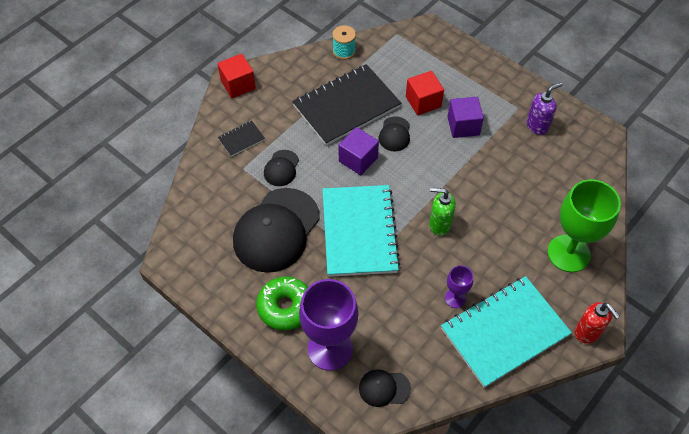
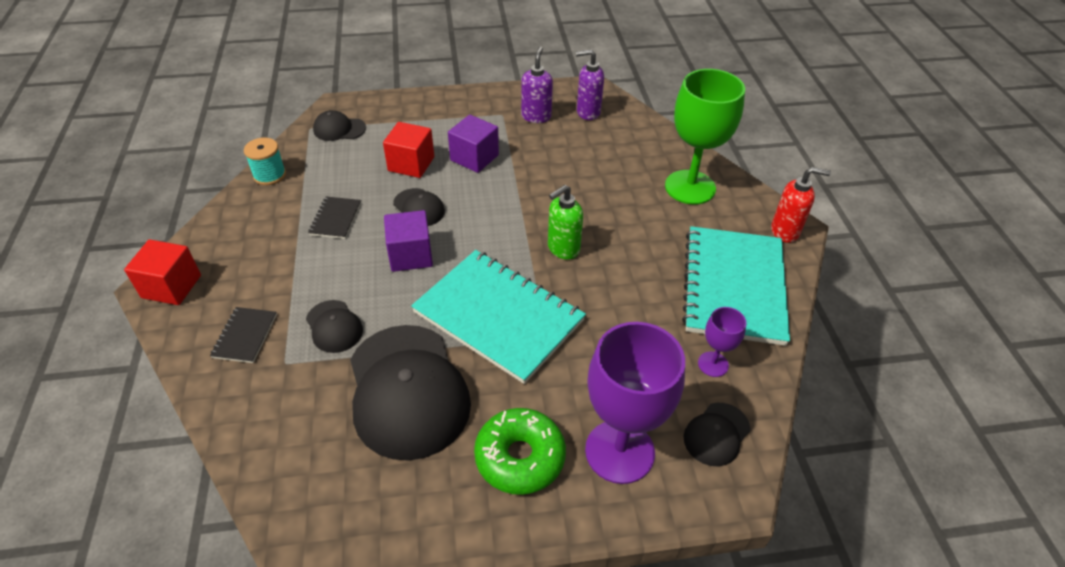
camera: 50 degrees left, 10 degrees down
black notebook [292,64,402,146] -> black notebook [308,197,361,239], size x0.42
purple goblet [445,265,473,308] -> purple goblet moved to [698,307,746,377]
none -> black cap [313,110,366,141]
none -> purple soap dispenser [576,49,604,120]

